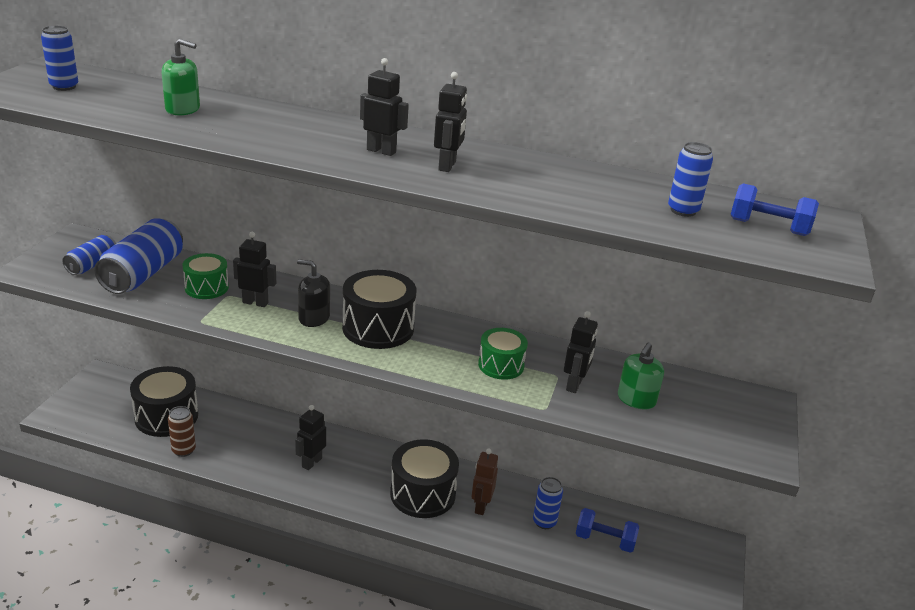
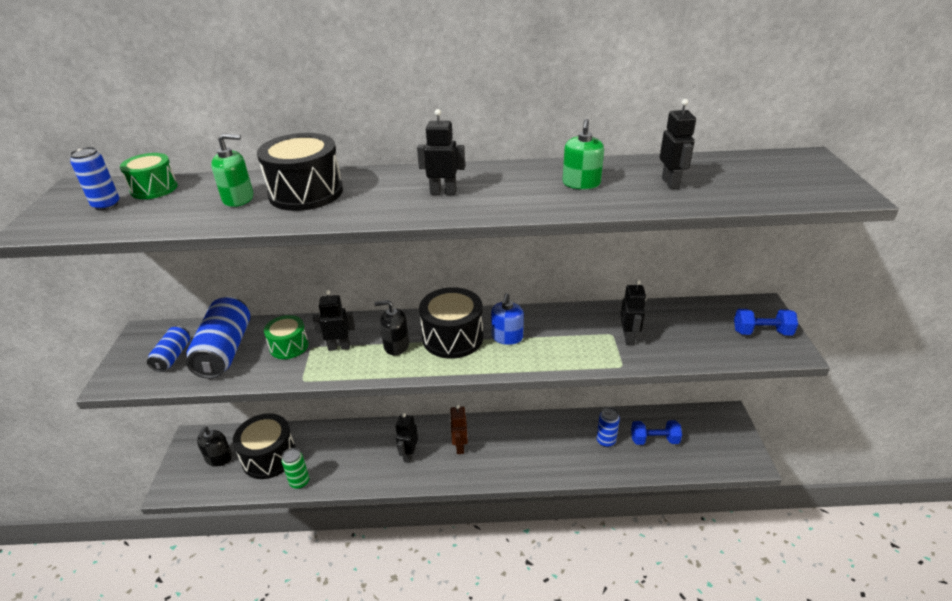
camera: 15 degrees left, 5 degrees up
brown can [168,406,196,457] -> green can [281,448,309,489]
black drum [390,439,459,518] -> black drum moved to [257,133,343,211]
black robot [434,72,467,172] -> black robot moved to [660,99,696,189]
brown robot [472,448,498,515] -> brown robot moved to [450,404,468,454]
green drum [478,328,528,380] -> green drum moved to [120,153,178,199]
green soap dispenser [618,343,664,410] -> green soap dispenser moved to [563,119,604,190]
blue can [668,142,713,217] -> none
blue dumbbell [731,183,819,236] -> blue dumbbell moved to [734,309,798,335]
none -> black soap dispenser [197,427,232,467]
none -> blue soap dispenser [491,293,524,345]

